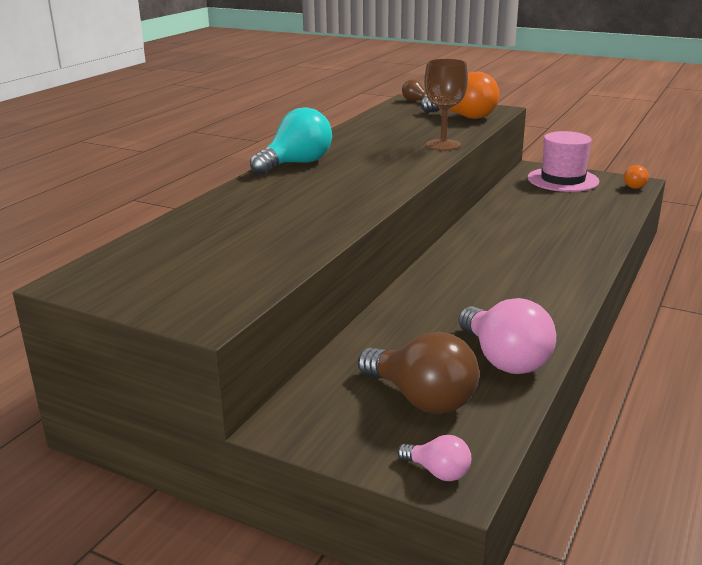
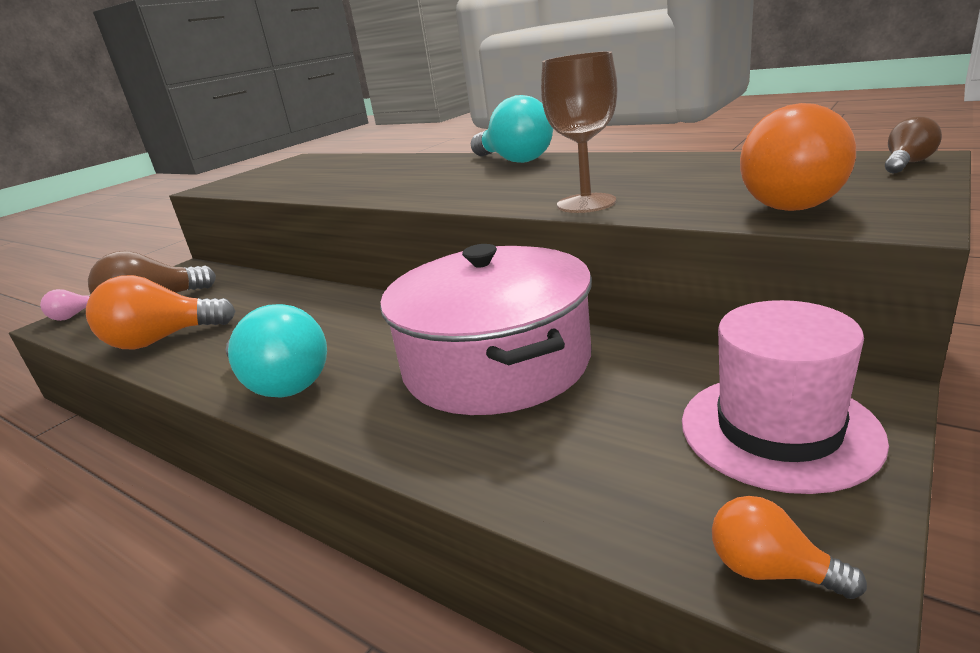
camera: 100 degrees right, 0 degrees up
pink light bulb [458,298,556,374] -> orange light bulb [86,275,236,349]
none -> turquoise light bulb [226,304,327,398]
none -> pink pot [380,244,592,415]

